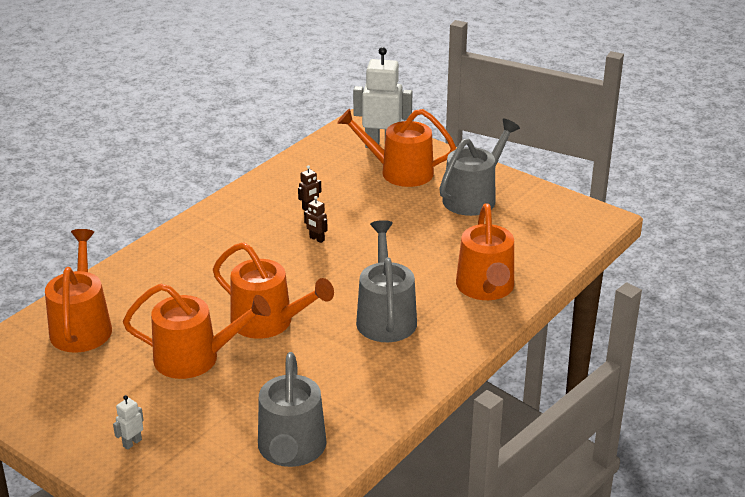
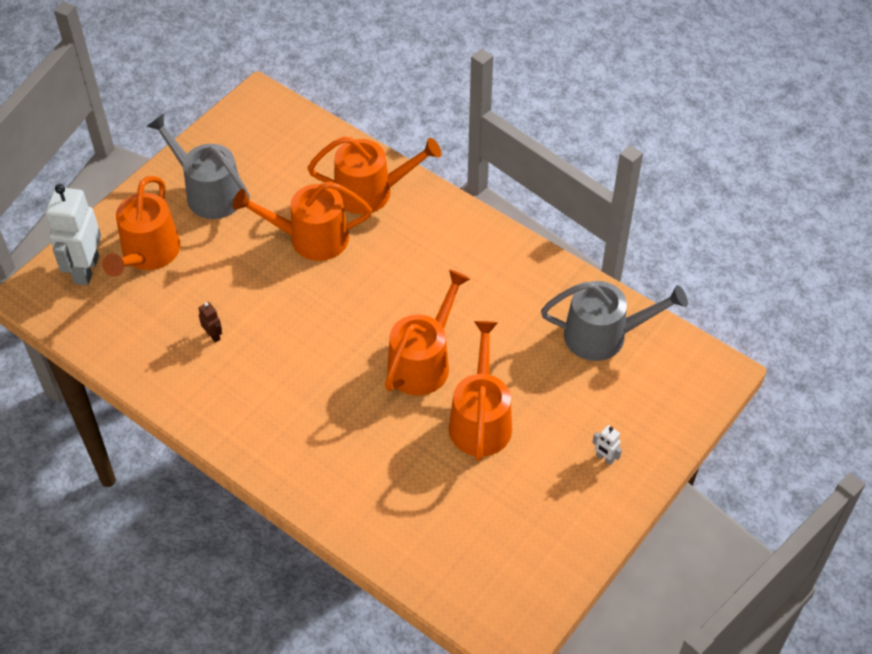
camera: 90 degrees left, 20 degrees up
orange watering can [45,229,112,353] -> orange watering can moved to [233,181,372,261]
brown robot [304,196,328,243] -> none
grey watering can [356,220,417,342] -> none

